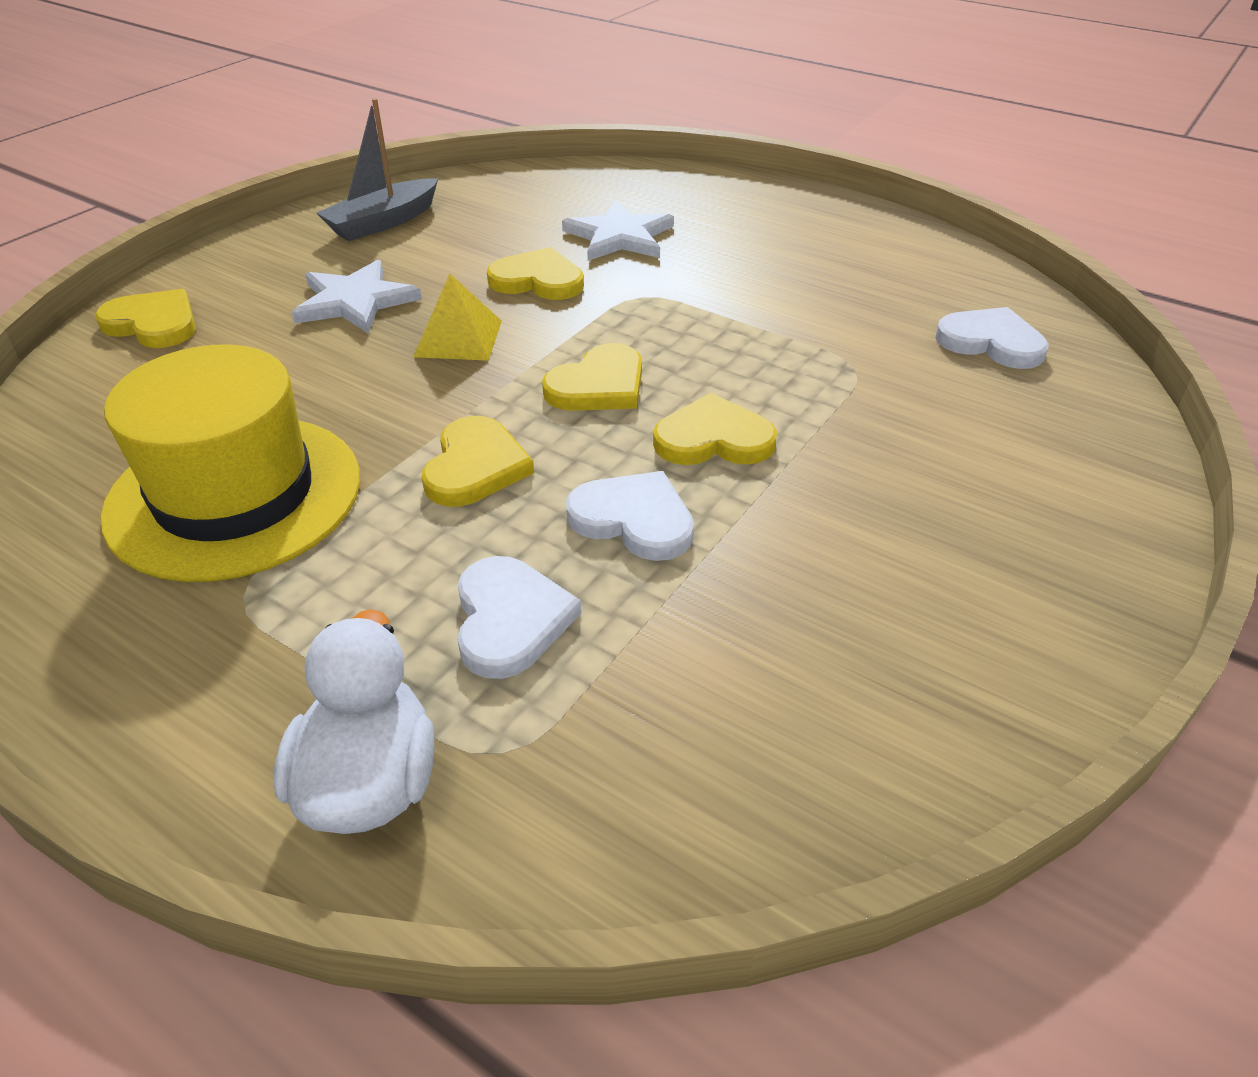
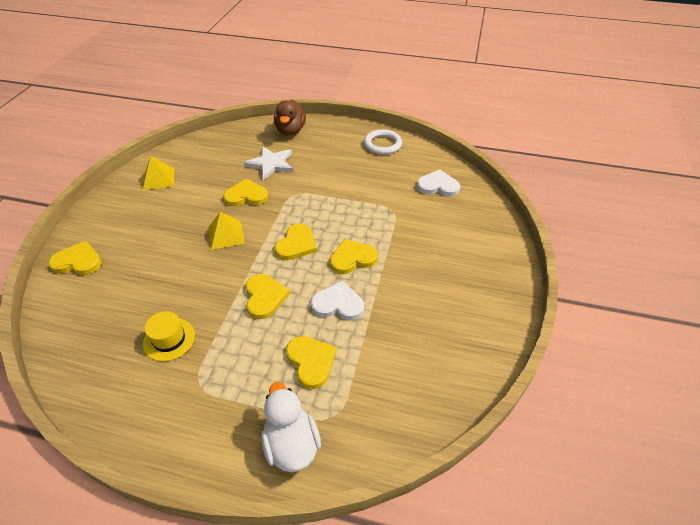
camera: 20 degrees left, 5 degrees up
yellow hat [101,344,360,582] -> yellow hat [143,311,195,361], size x0.47
white star [292,260,422,333] -> none
grey boat [317,98,438,241] -> yellow pyramid [143,156,175,190]
white heart [457,556,581,679] -> yellow heart [286,336,337,389]
none -> brown duck [274,100,306,136]
none -> white ring [364,129,402,155]

